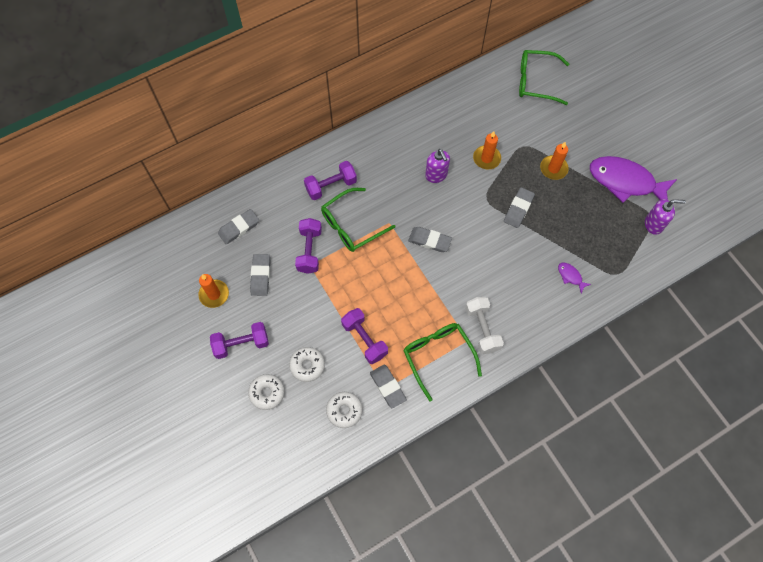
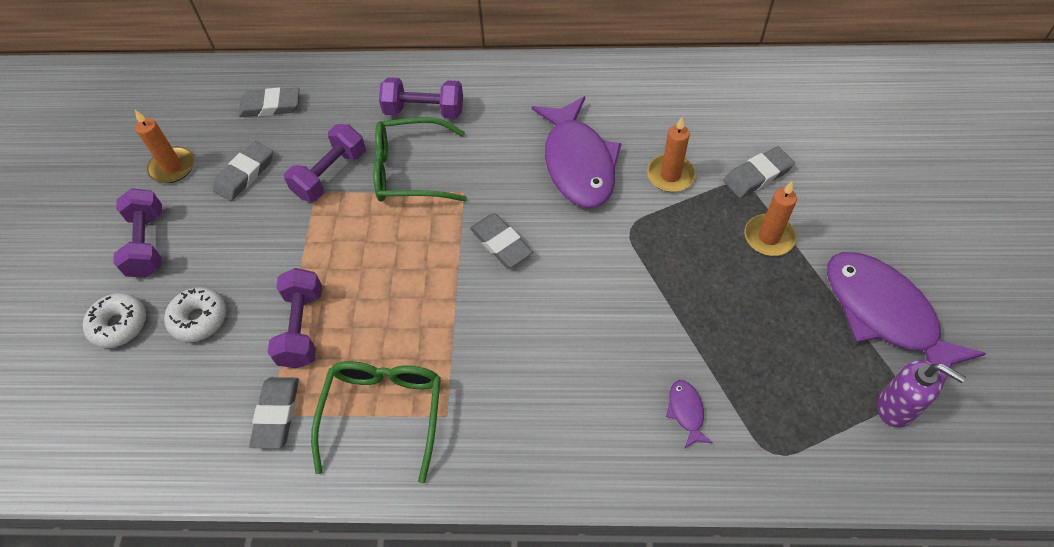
camera: 35 degrees right, 10 degrees down
purple dumbbell [210,322,269,359] -> purple dumbbell turned 60 degrees clockwise [113,188,162,278]
white donut [326,392,363,428] -> none
purple soap dispenser [425,149,450,183] -> purple fish [532,96,622,208]
white dumbbell [465,297,504,354] -> none
grey eraser [504,187,535,228] -> grey eraser moved to [723,146,795,198]
green glasses [519,50,569,105] -> none

